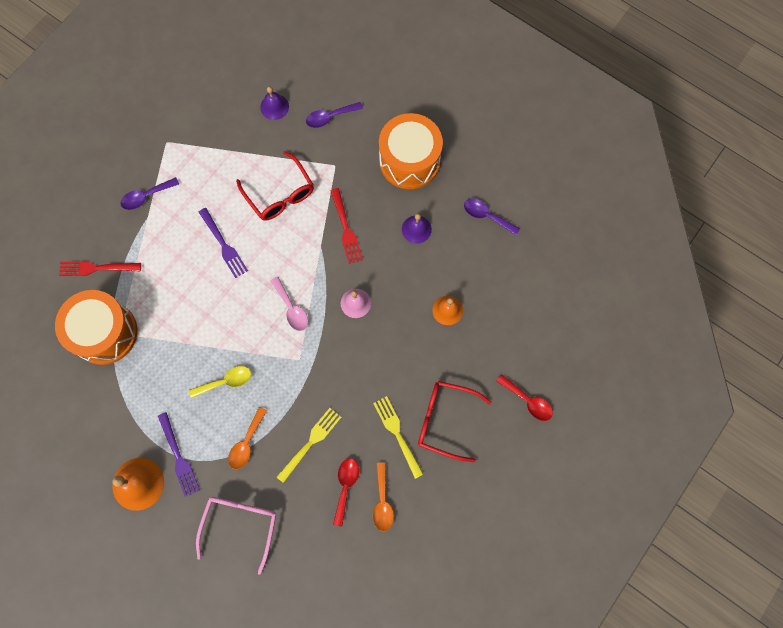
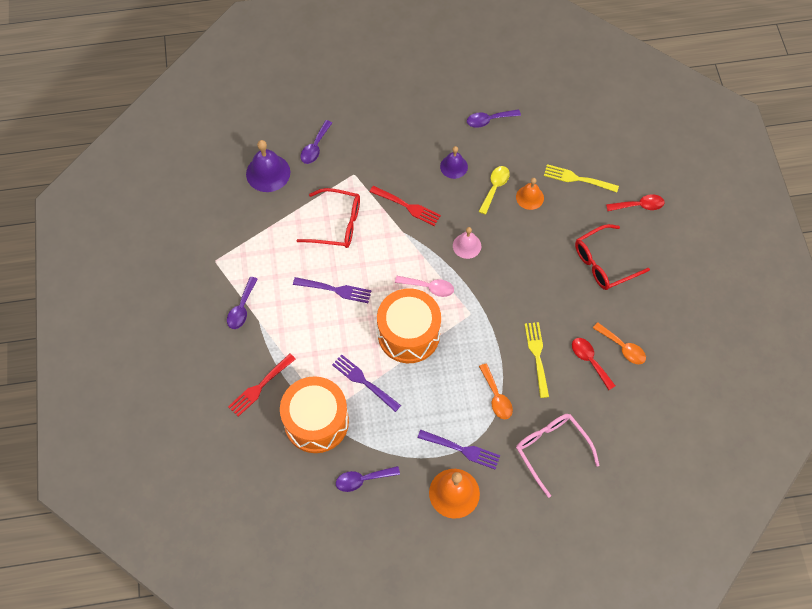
camera: 45 degrees left, 10 degrees down
yellow spoon [189,366,251,398] -> yellow spoon moved to [478,166,510,215]
purple bell [260,86,289,120] -> purple bell [246,140,290,192], size x1.59
yellow fork [373,396,423,479] -> yellow fork moved to [544,164,619,193]
orange drum [379,113,443,189] -> orange drum moved to [377,288,441,363]
none -> purple fork [332,354,401,412]
none -> purple spoon [336,466,400,492]

